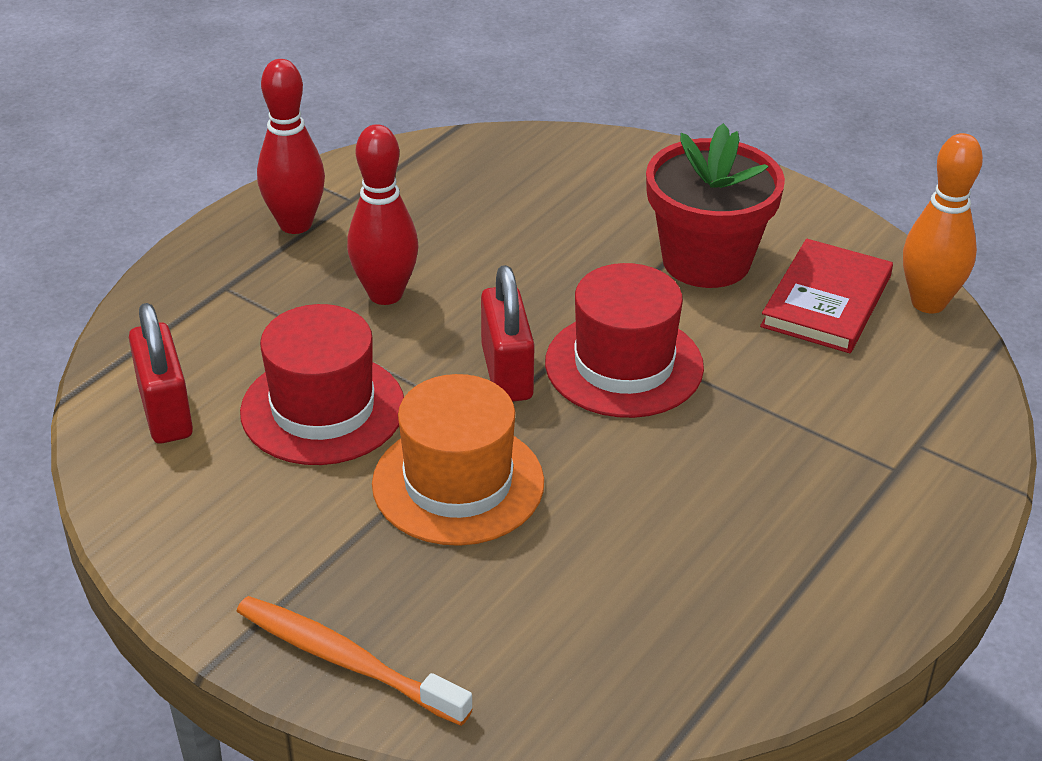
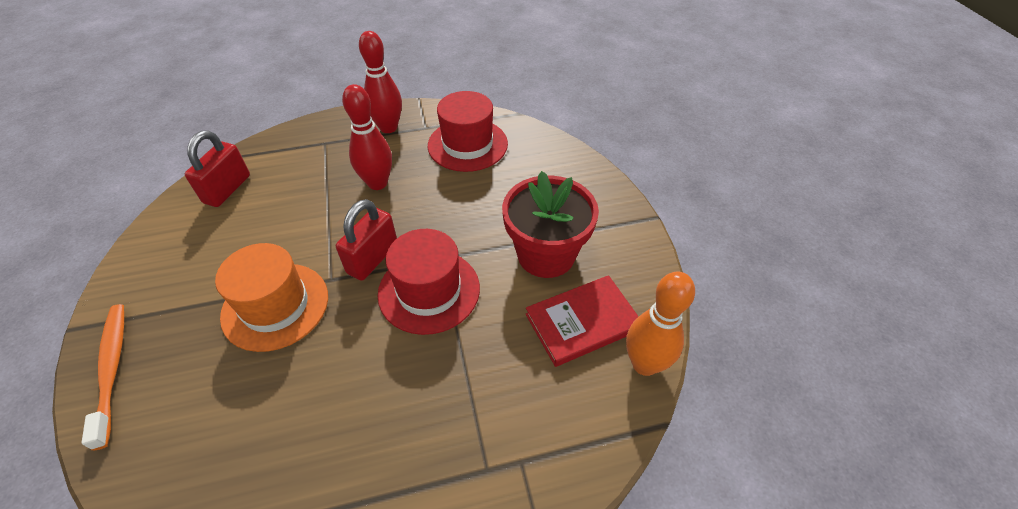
camera: 40 degrees right, 10 degrees up
red hat [240,304,404,465] -> red hat moved to [428,91,508,172]

